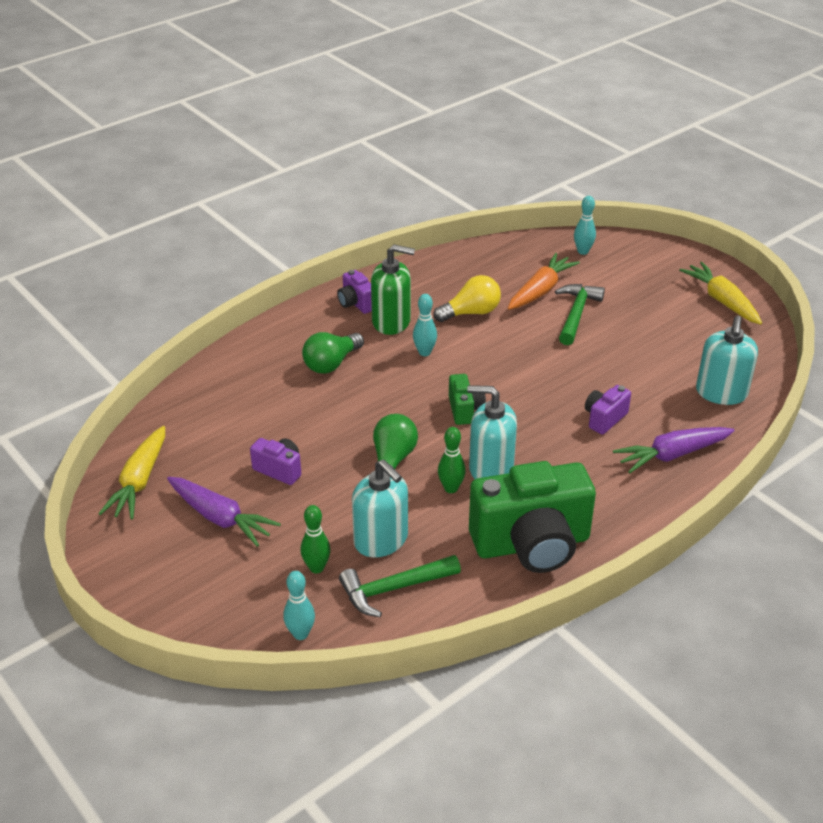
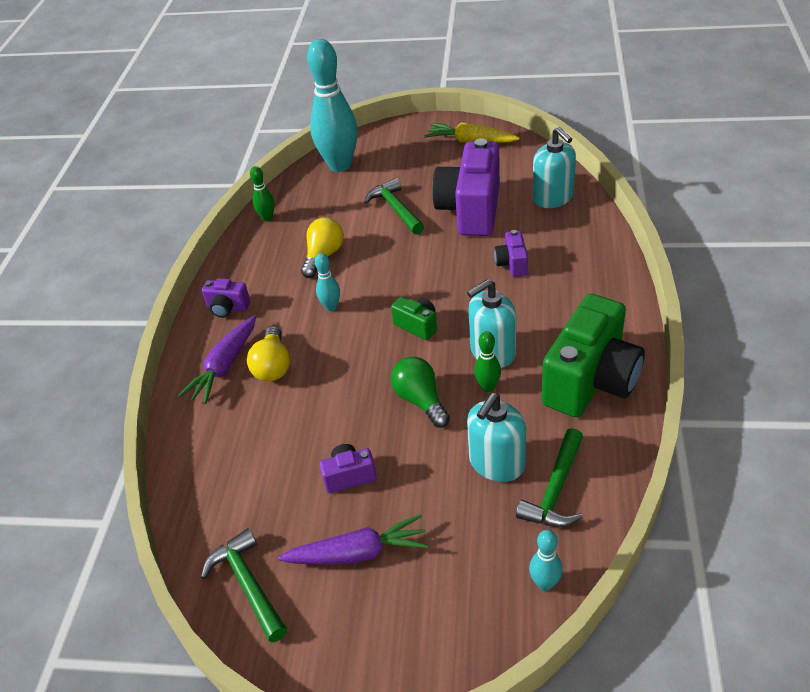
camera: 40 degrees left, 5 degrees up
yellow carrot [98,426,165,520] -> green hammer [201,528,287,642]
green bowling pin [301,505,331,573] -> green bowling pin moved to [250,166,274,221]
green light bulb [302,332,364,374] -> yellow light bulb [247,326,290,381]
turquoise soap dispenser [352,459,408,557] -> turquoise soap dispenser turned 120 degrees clockwise [467,393,526,482]
green soap dispenser [371,244,415,335] -> none
orange carrot [508,253,580,310] -> none
turquoise bowling pin [574,196,596,255] -> turquoise bowling pin [307,39,358,172], size x2.31
purple carrot [613,427,735,473] -> purple carrot moved to [178,315,256,404]
none -> purple camera [432,138,500,236]

